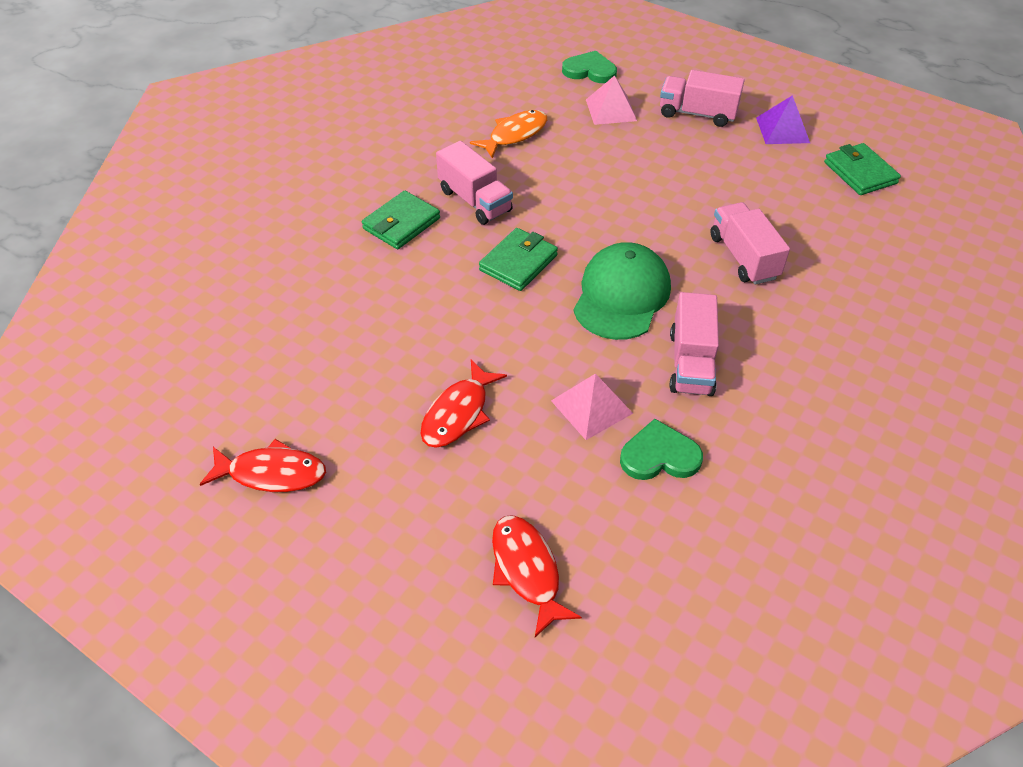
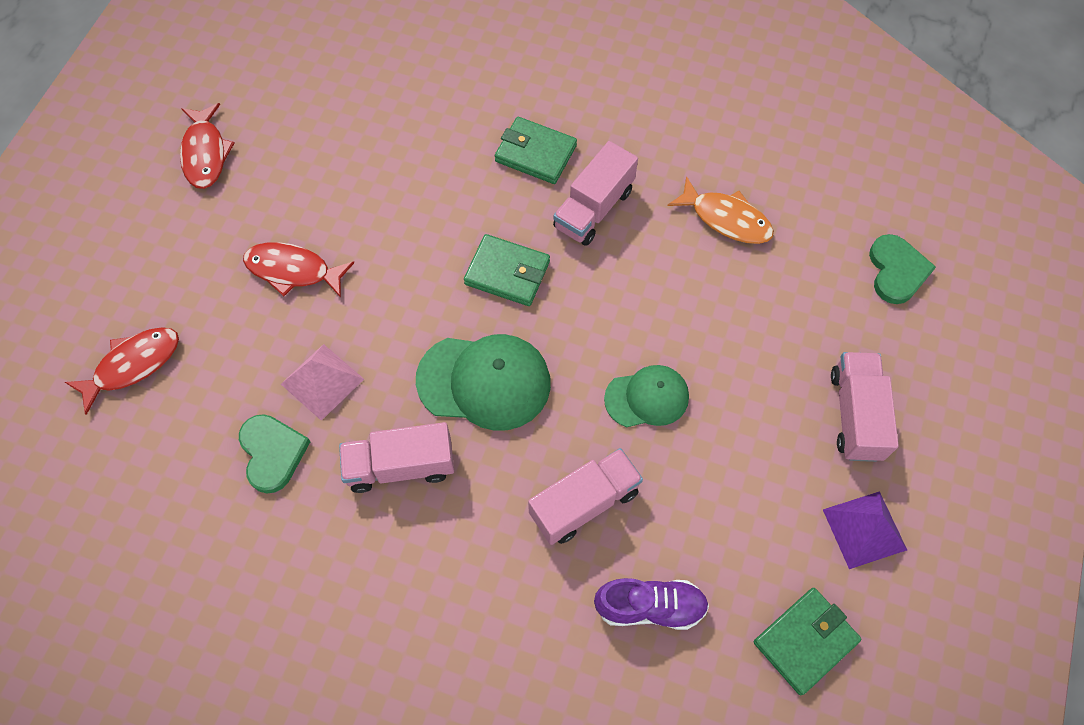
camera: 75 degrees right, 15 degrees up
pink pyramid [586,75,637,125] -> none
none -> purple shoe [594,578,709,630]
none -> green cap [604,365,689,427]

